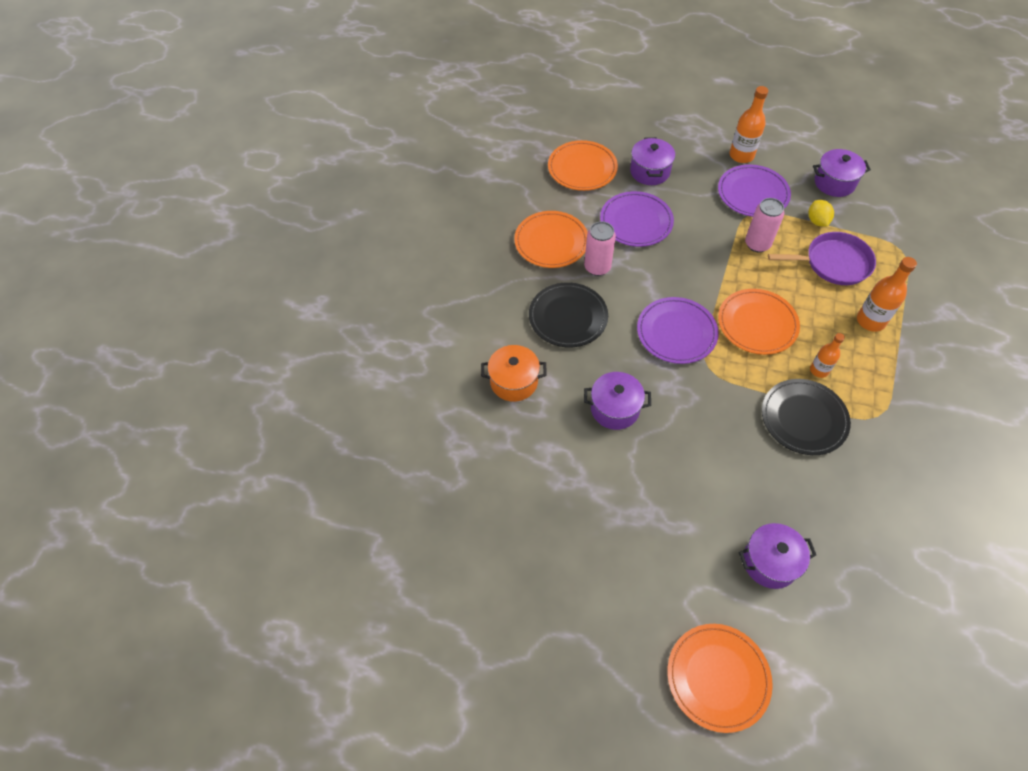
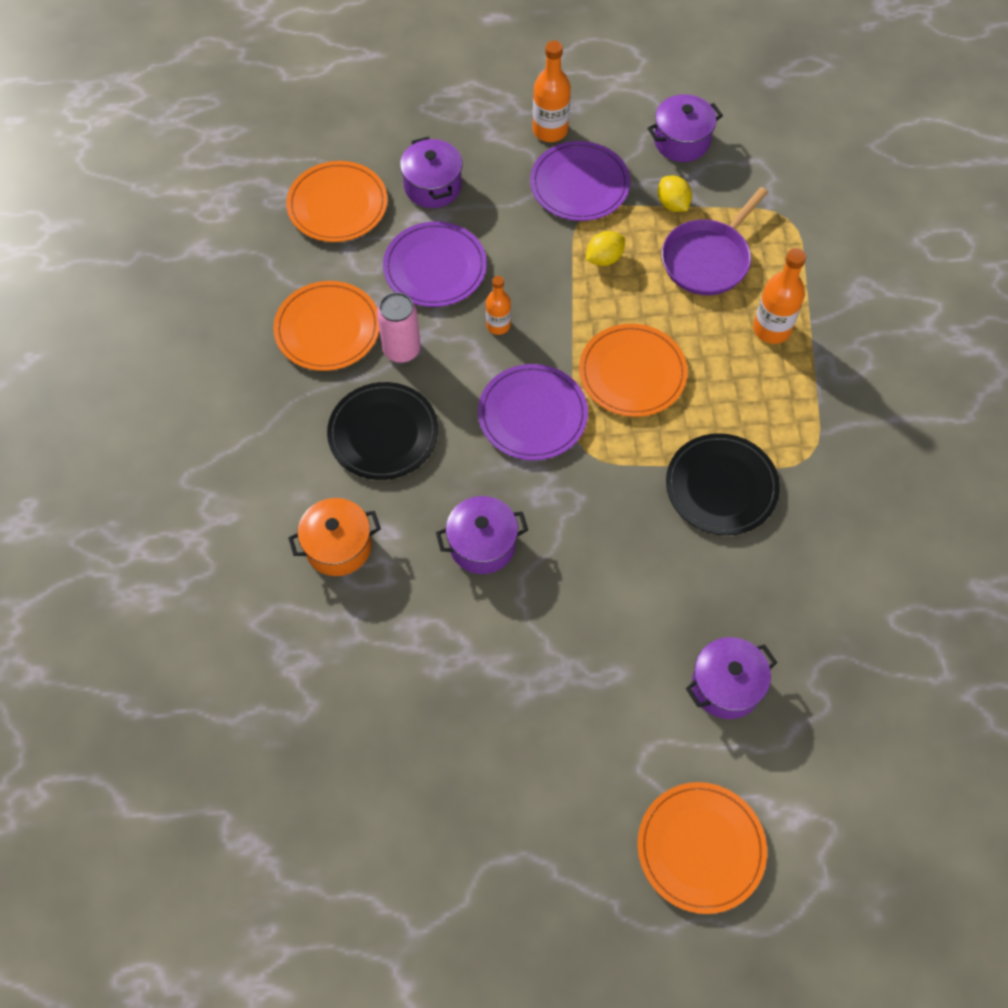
camera: 20 degrees left, 5 degrees up
pink can [745,198,784,252] -> yellow lemon [585,231,625,266]
purple pan [768,232,876,285] -> purple pan turned 150 degrees clockwise [662,187,768,295]
orange bottle [810,333,845,378] -> orange bottle moved to [486,276,511,335]

